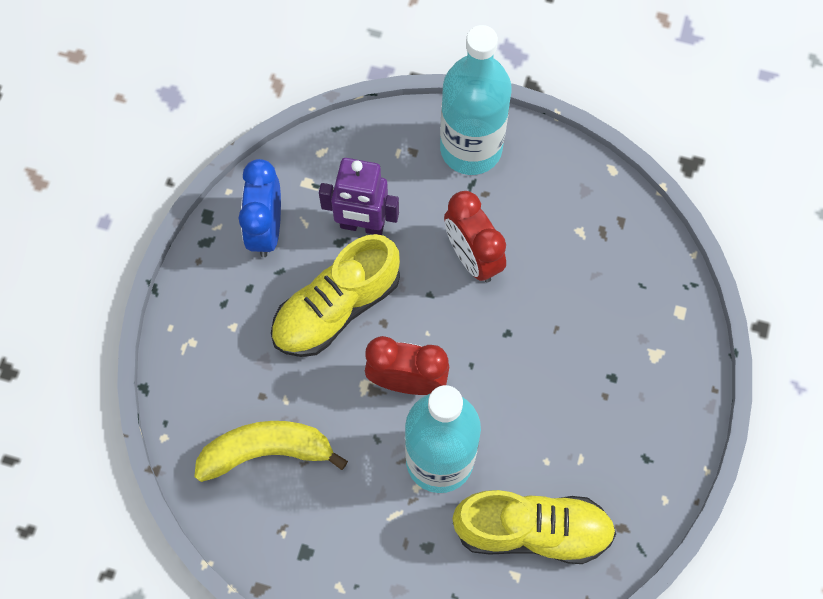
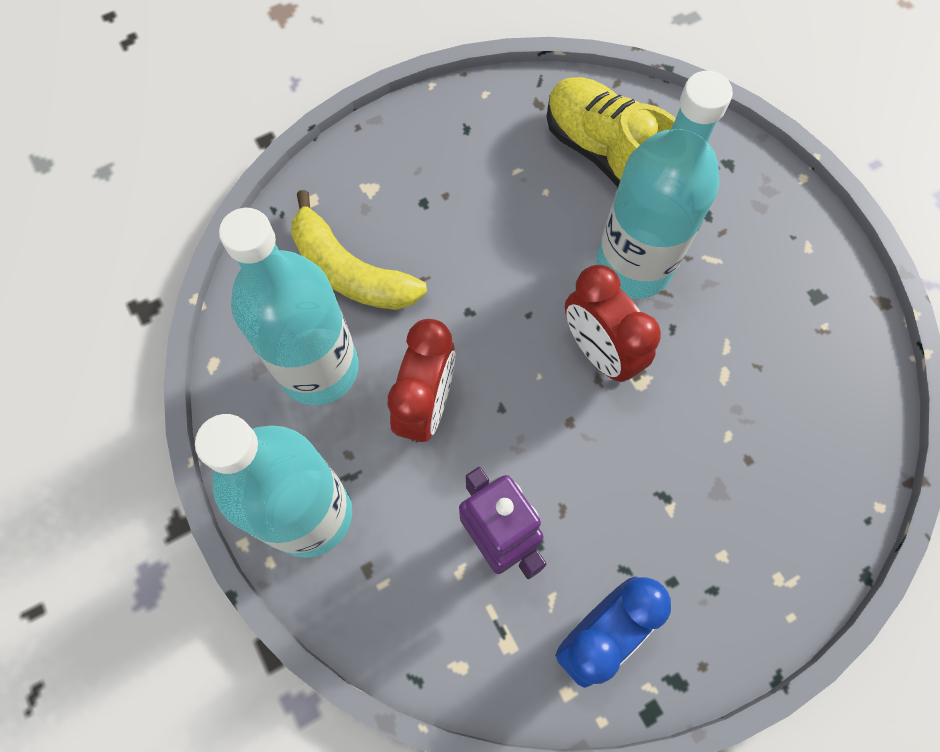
camera: 135 degrees left, 0 degrees up
yellow banana [194,421,348,482] -> yellow banana moved to [291,190,427,310]
yellow shoe [271,234,400,357] -> none
none -> turquoise bottle [219,208,359,405]

